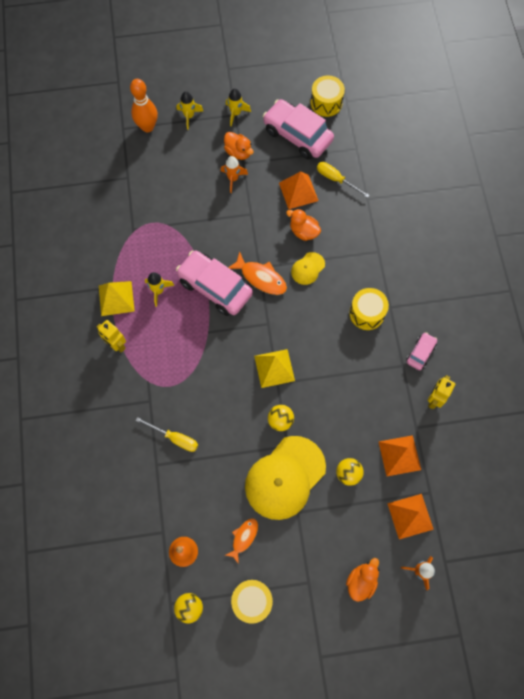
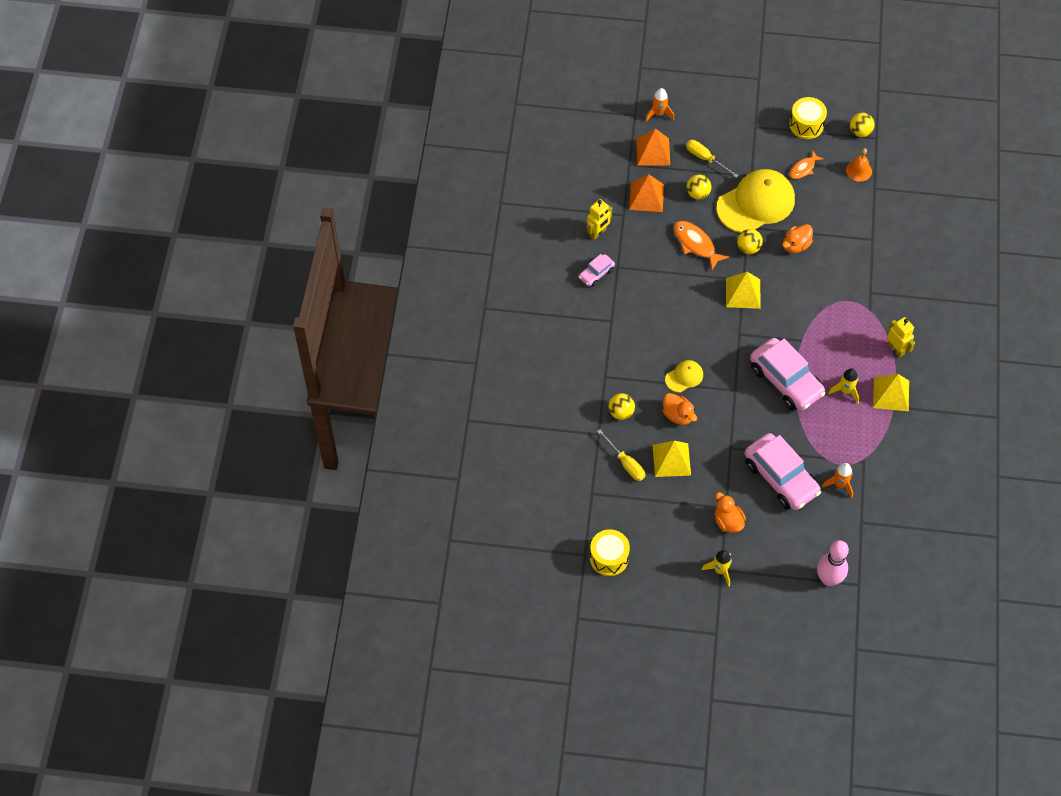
camera: 165 degrees left, 10 degrees down
orange bowling pin [130,79,158,132] -> pink bowling pin [817,540,849,586]
yellow screwdriver [136,417,198,452] -> yellow screwdriver moved to [686,140,739,178]
yellow rocket [177,91,204,130] -> none
orange rocket [221,156,248,193] -> orange rocket moved to [822,463,853,498]
orange fish [228,251,287,295] -> orange fish moved to [674,221,729,270]
pink car [263,99,334,160] -> pink car moved to [745,433,821,510]
orange pyramid [279,171,319,209] -> yellow pyramid [653,441,691,477]
orange duck [346,558,379,602] -> orange duck moved to [782,224,813,253]
yellow drum [349,288,389,330] -> none
none -> yellow ball [609,393,635,420]

